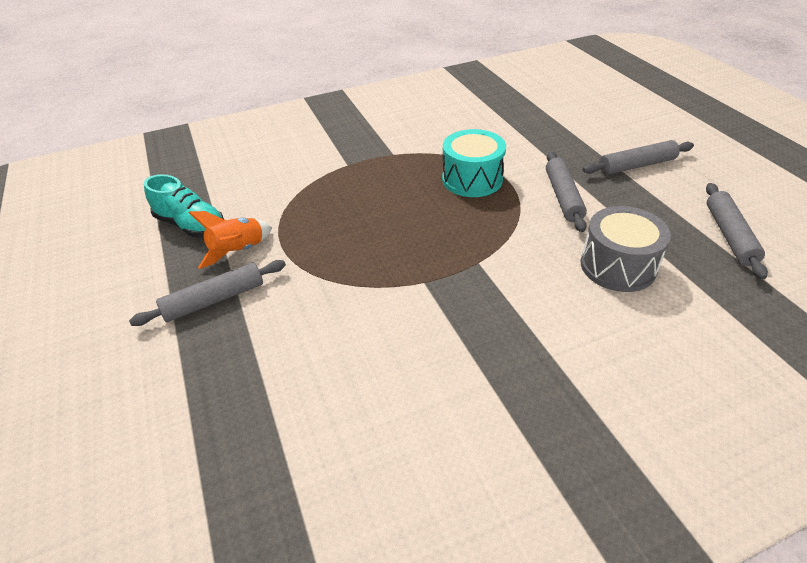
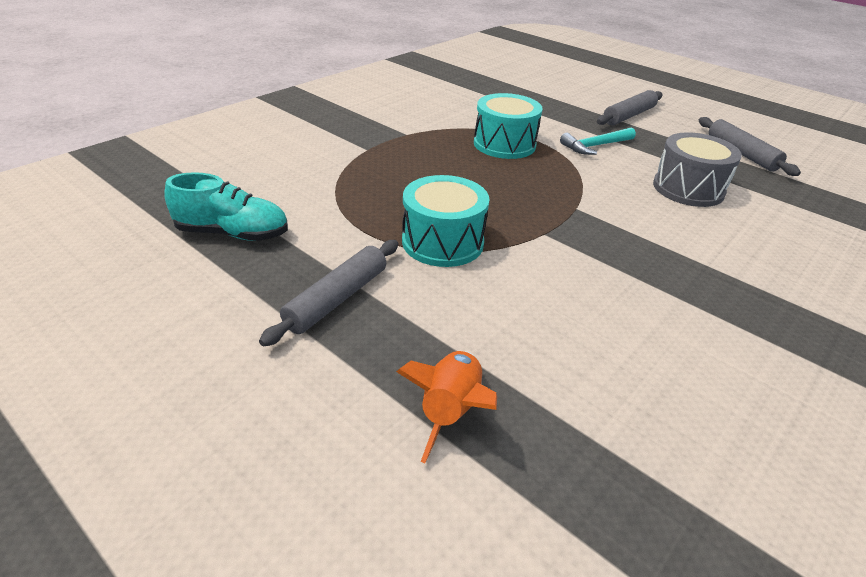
camera: 30 degrees left, 5 degrees down
orange rocket [188,211,272,269] -> orange rocket moved to [396,351,497,463]
grey rolling pin [546,151,587,232] -> turquoise hammer [560,127,636,155]
none -> turquoise drum [402,175,489,267]

